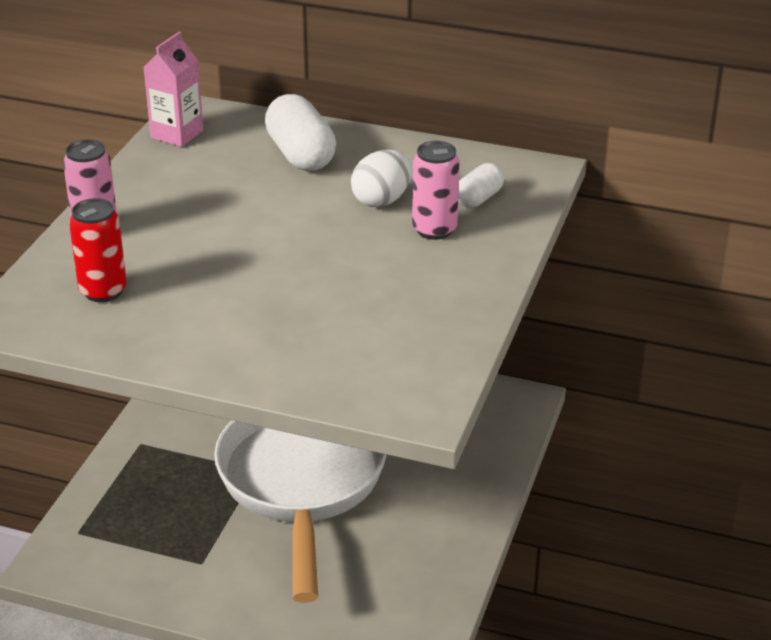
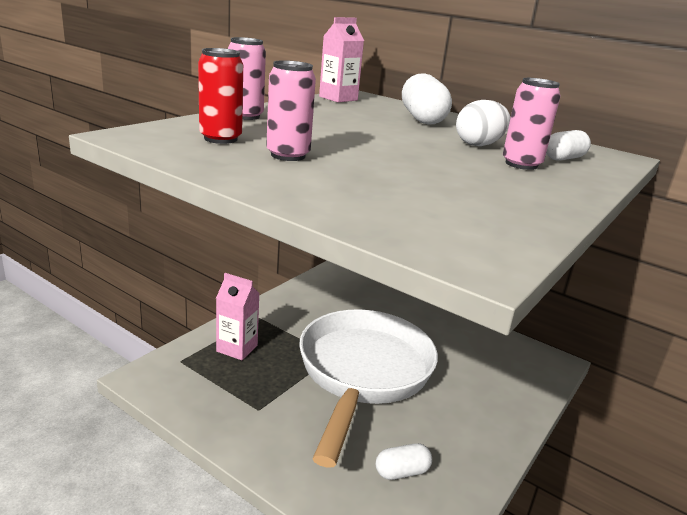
camera: 15 degrees right, 10 degrees down
none -> pink carton [216,273,259,360]
none -> pink can [266,60,316,161]
none -> white capsule [376,443,432,480]

